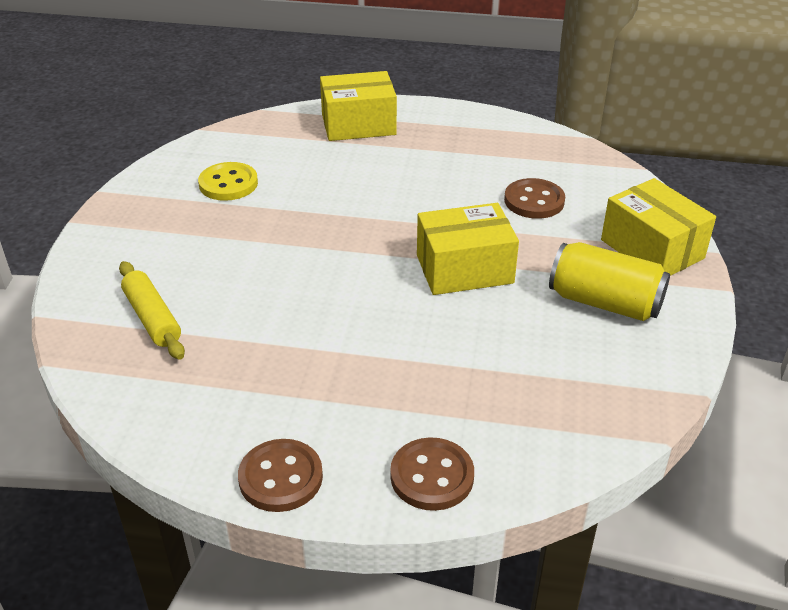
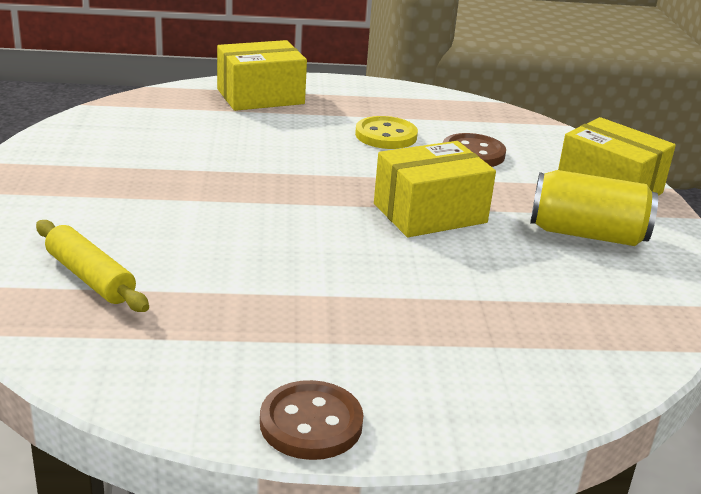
camera: 15 degrees left, 10 degrees down
yellow button [198,162,258,201] -> yellow button moved to [355,116,418,149]
brown button [390,437,474,511] -> none

